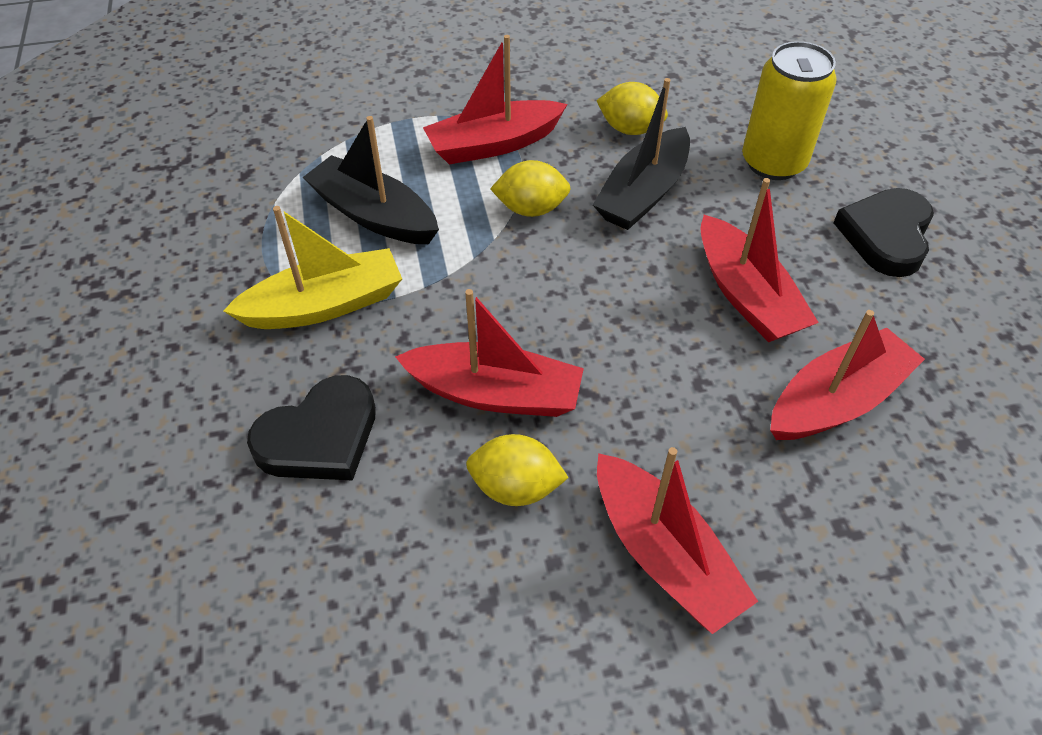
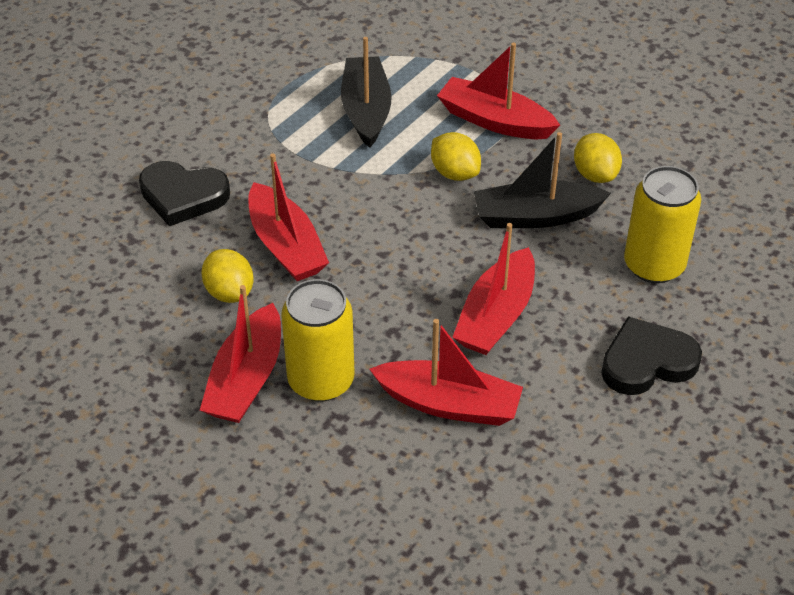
camera: 50 degrees right, 5 degrees down
yellow boat [223,206,402,329] -> none
none -> yellow can [281,279,354,402]

